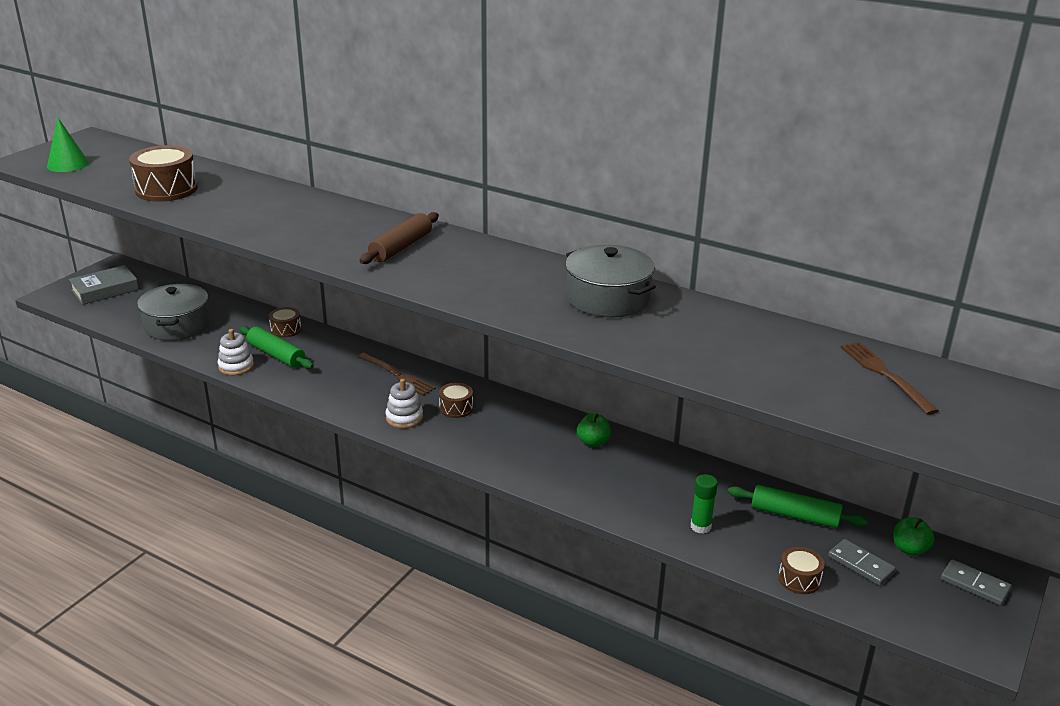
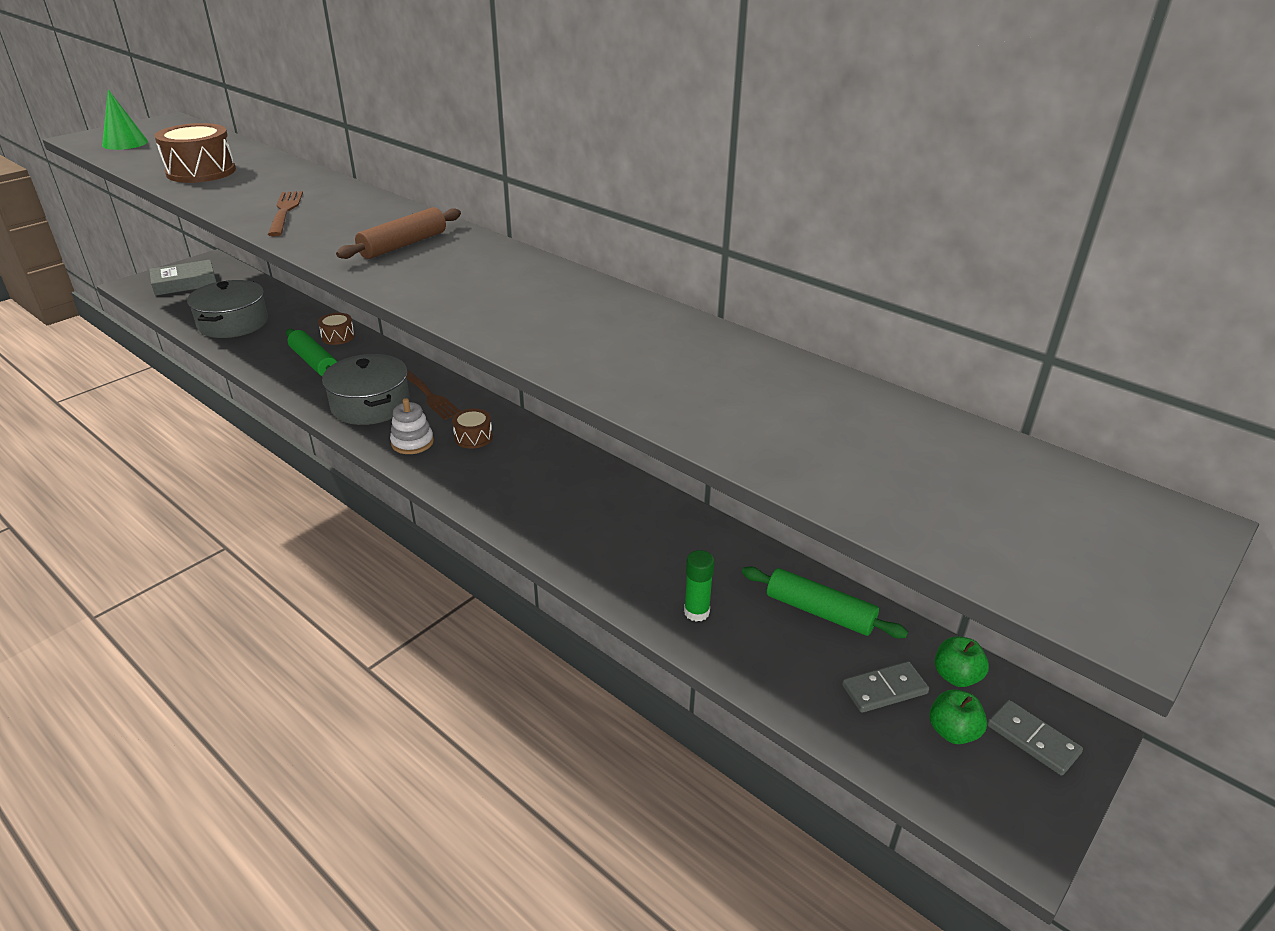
camera: 10 degrees right, 5 degrees up
white stacking toy [218,329,254,375] -> none
grey pot [565,245,656,317] -> grey pot moved to [322,354,410,425]
green apple [577,414,611,447] -> green apple moved to [929,689,987,744]
brown drum [778,547,825,594] -> none
grey domino [828,539,896,586] -> grey domino turned 75 degrees counterclockwise [842,661,929,713]
brown fork [840,342,939,415] -> brown fork moved to [268,191,303,236]

